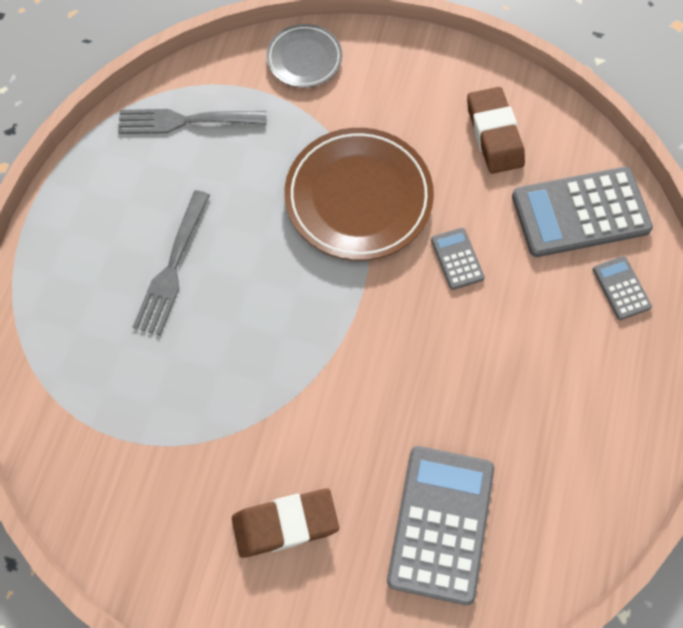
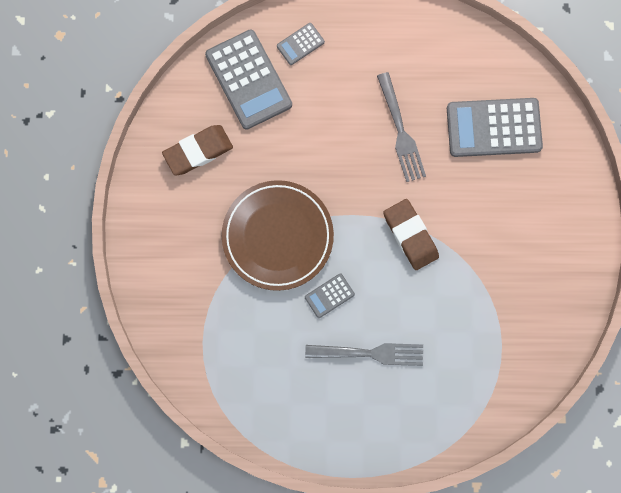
camera: 105 degrees left, 10 degrees up
grey fork [118,109,267,134] -> grey fork moved to [377,72,426,182]
brown eraser [232,489,339,558] -> brown eraser moved to [383,199,439,270]
grey plate [266,24,342,88] -> none
grey calculator [431,228,485,290] -> grey calculator moved to [305,273,355,318]

